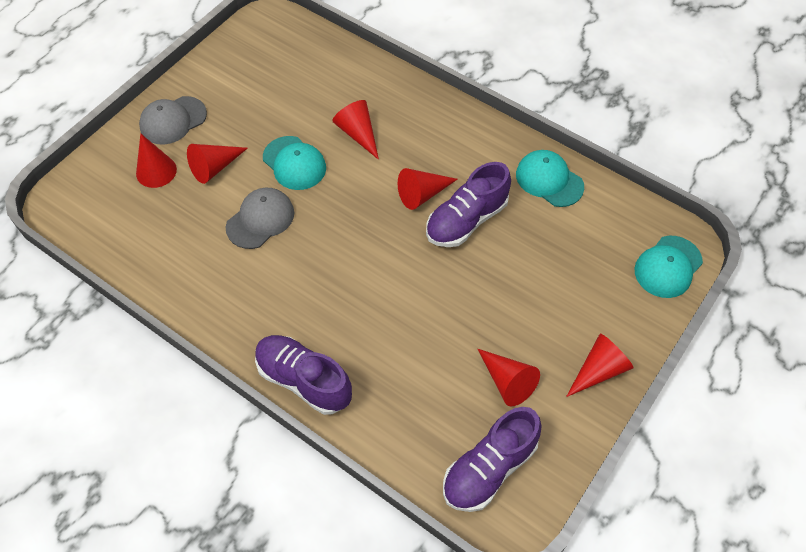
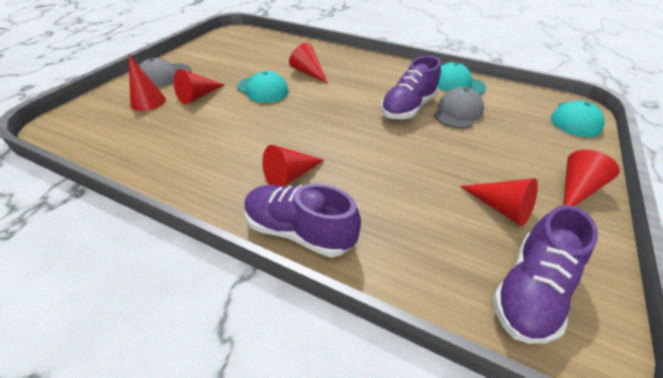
camera: 10 degrees left, 15 degrees down
grey cap [226,188,294,249] -> grey cap moved to [434,87,484,129]
red cone [398,168,458,210] -> red cone moved to [262,145,324,187]

